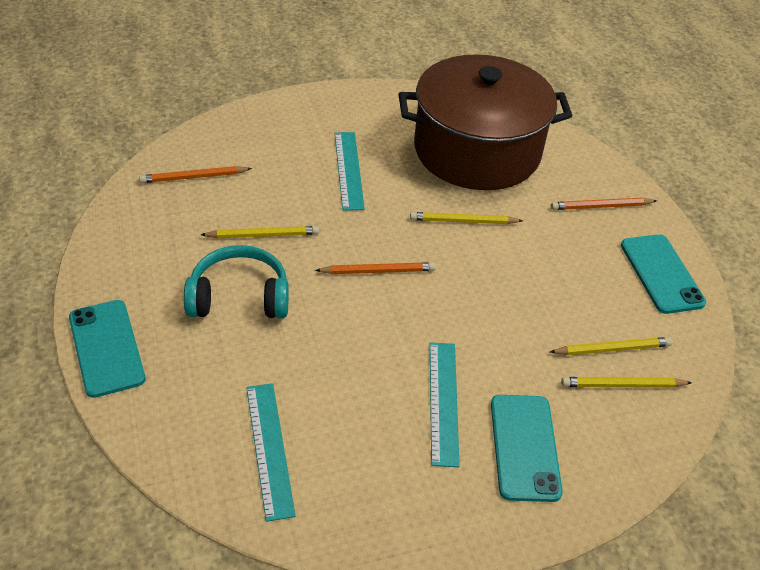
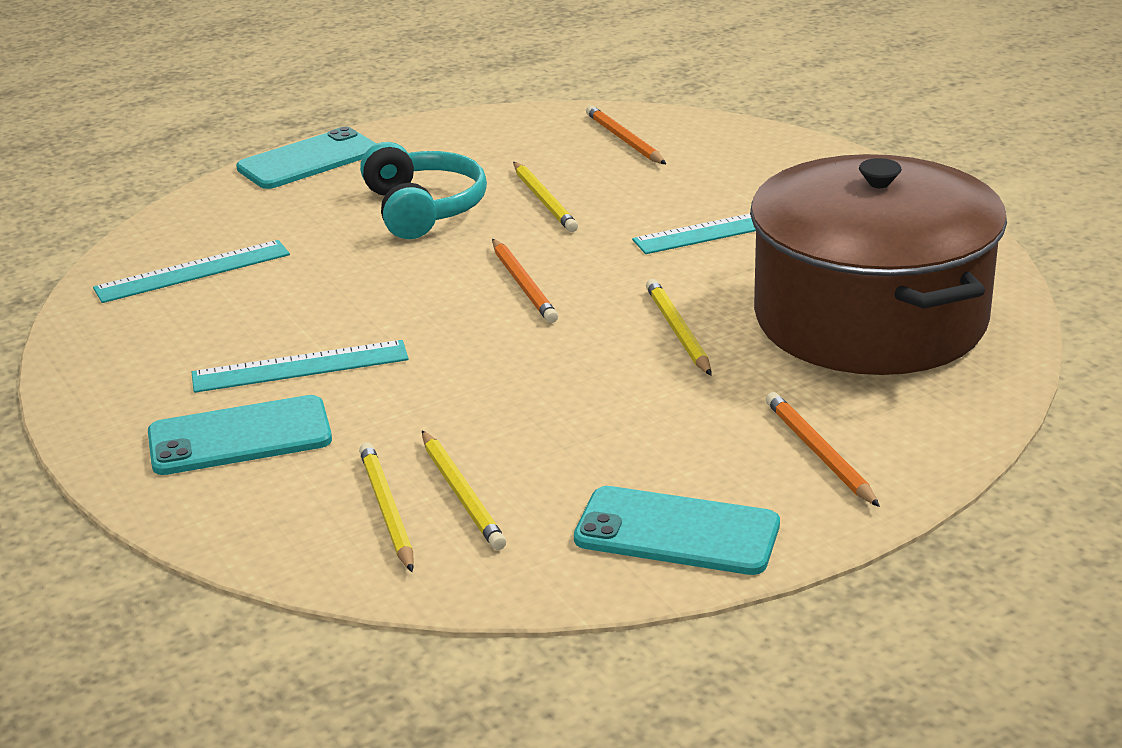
camera: 80 degrees right, 15 degrees down
turquoise phone [621,234,706,314] -> turquoise phone turned 45 degrees clockwise [574,486,780,575]

